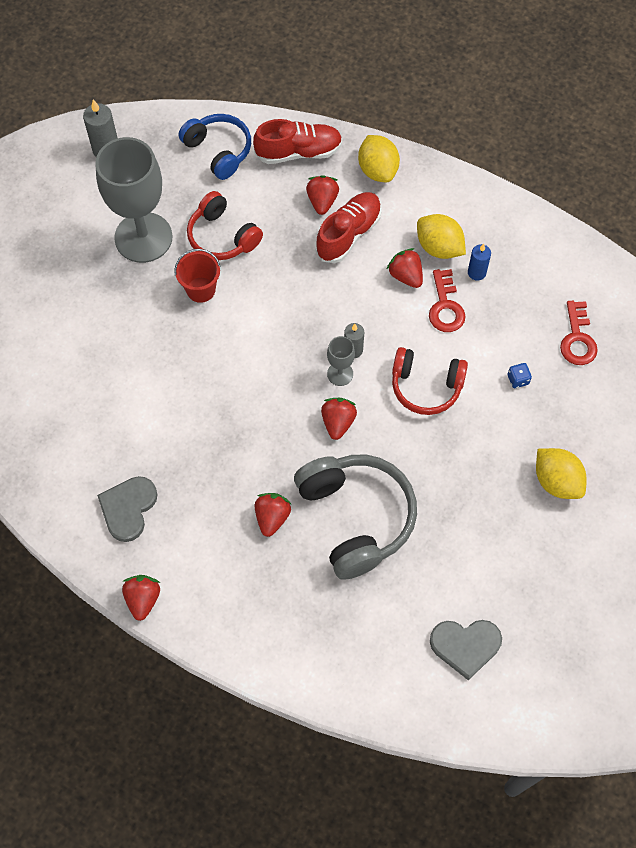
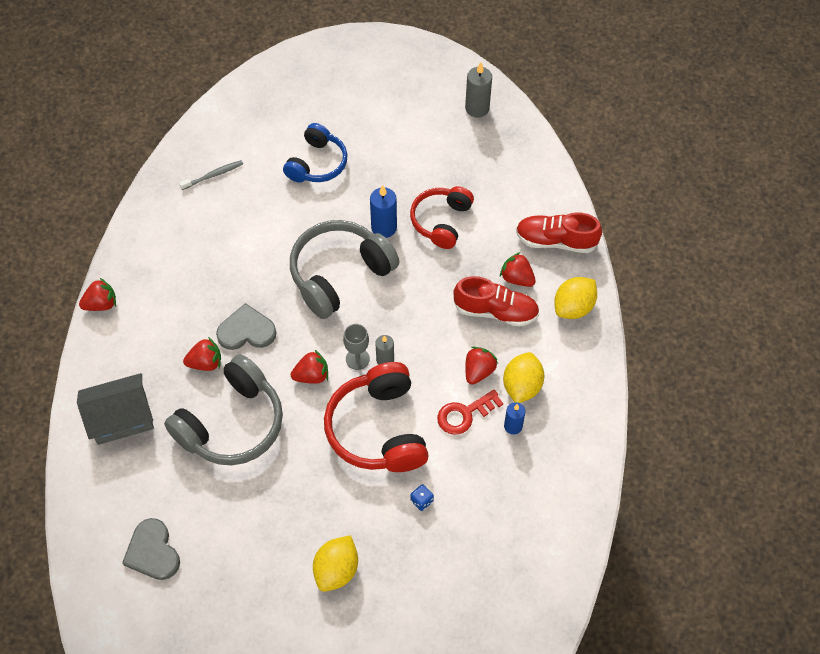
camera: 65 degrees right, 5 degrees down
grey goblet [95,137,172,263] -> none
grey heart [97,476,157,542] -> grey heart moved to [216,303,276,350]
red bucket [174,249,221,303] -> blue candle [370,185,397,238]
blue headphones [179,114,251,180] -> blue headphones moved to [283,123,348,183]
red shoe [253,119,343,164] -> red shoe turned 135 degrees clockwise [516,212,602,253]
red strawberry [306,175,339,215] -> red strawberry turned 120 degrees counterclockwise [500,252,536,287]
red headphones [392,347,468,415] -> red headphones [324,362,429,472], size x1.54
red key [560,301,598,365] -> none
none -> grey house [77,373,154,445]
none -> grey toothbrush [179,160,243,190]
none -> grey headphones [290,220,399,319]

